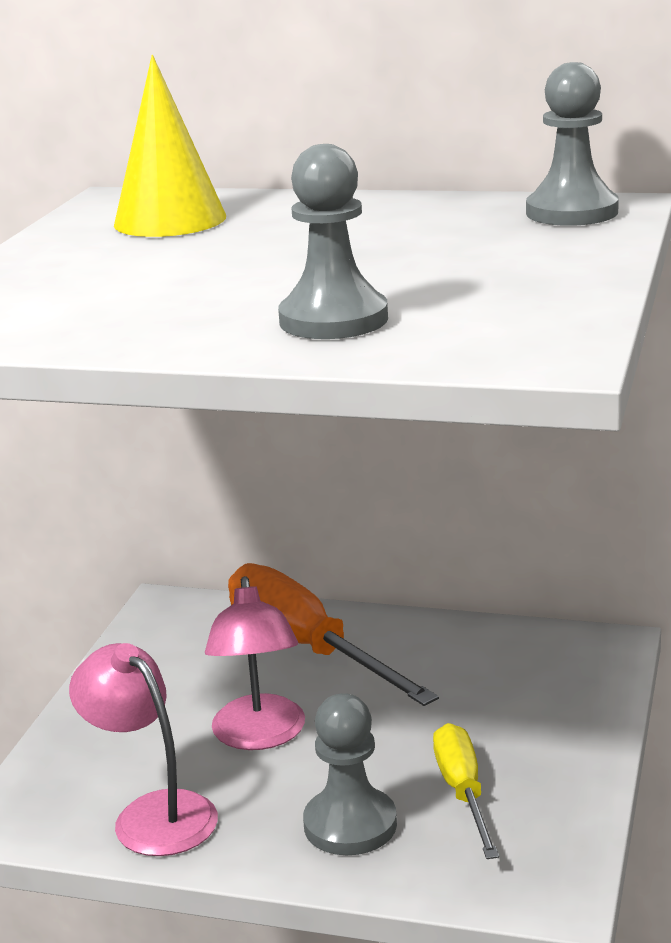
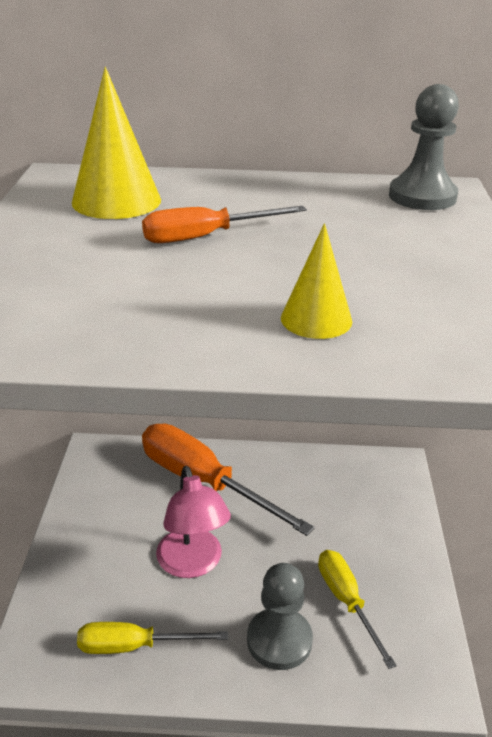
camera: 15 degrees left, 10 degrees up
pink lamp [69,643,218,856] -> yellow screwdriver [77,622,228,654]
grey pawn [278,144,388,339] -> yellow cone [281,223,352,339]
none -> orange screwdriver [142,206,307,243]

